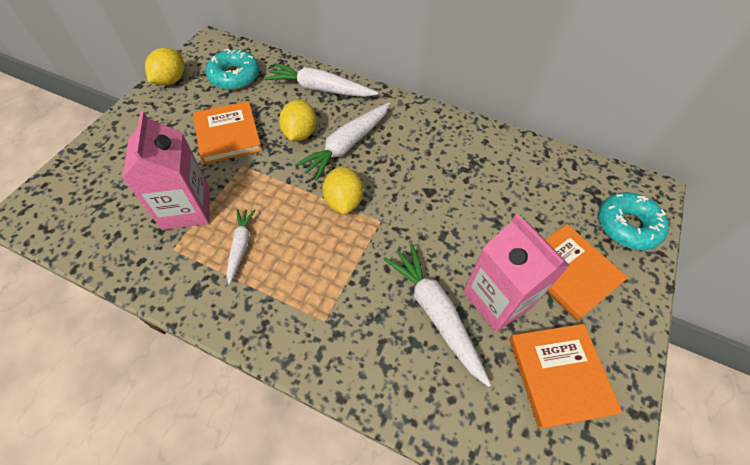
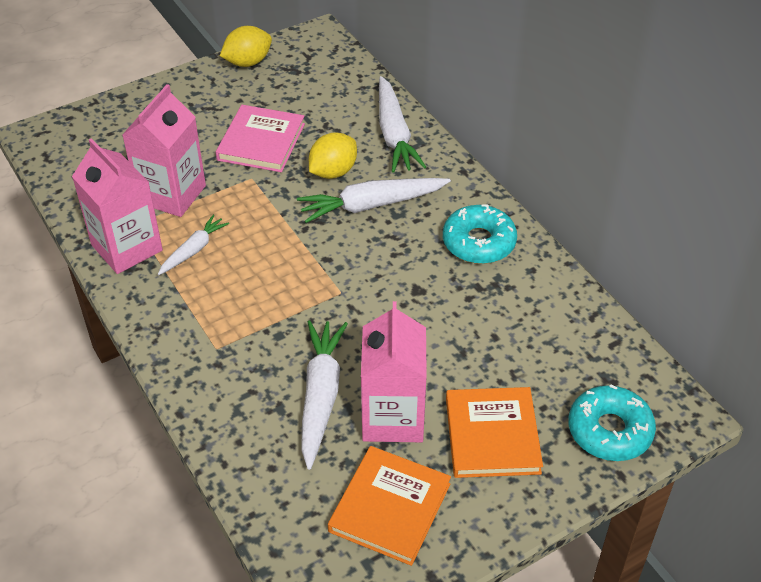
camera: 35 degrees right, 10 degrees down
orange book [193,101,262,164] -> pink book [216,105,305,172]
turquoise donut [206,49,259,90] -> turquoise donut moved to [443,204,517,264]
white carrot [265,63,378,97] -> white carrot turned 150 degrees counterclockwise [379,76,426,173]
yellow lemon [322,166,363,214] -> none
none -> pink carton [72,138,163,274]

